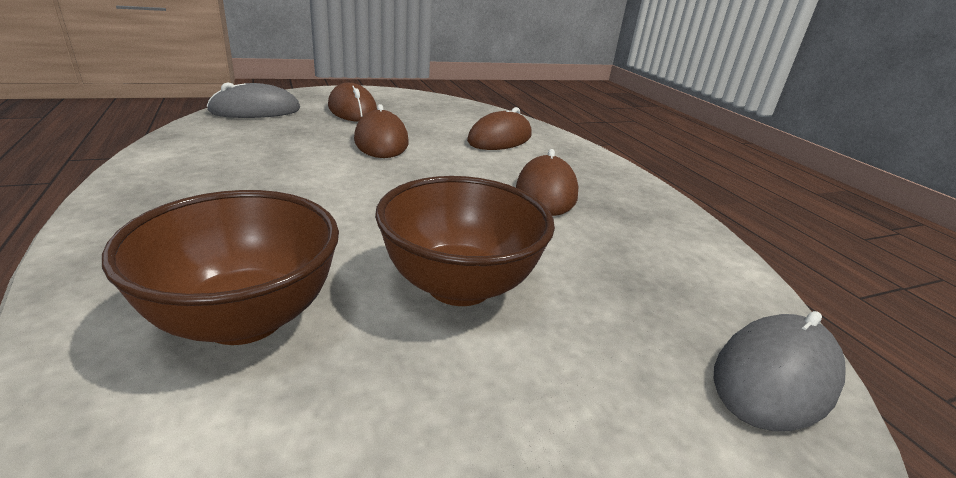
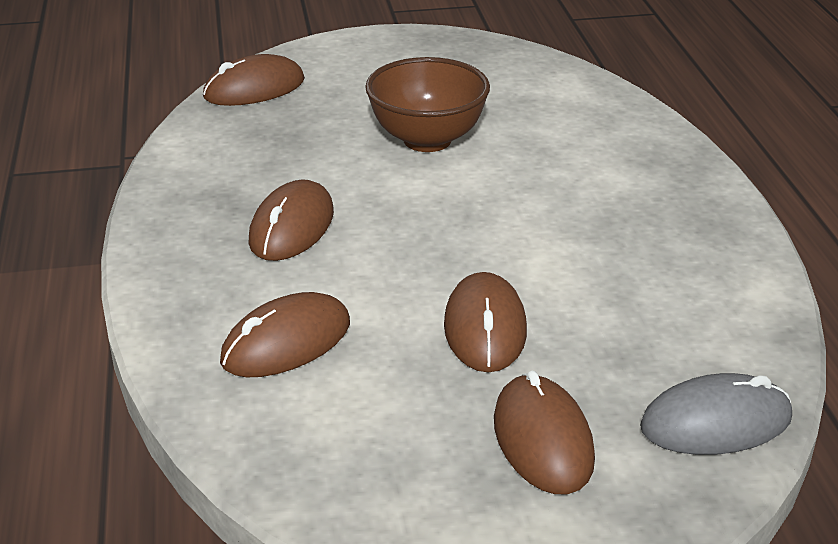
camera: 165 degrees left, 5 degrees up
brown bowl [102,190,339,345] -> none
grey mouse [714,311,846,431] -> brown mouse [203,54,305,106]

